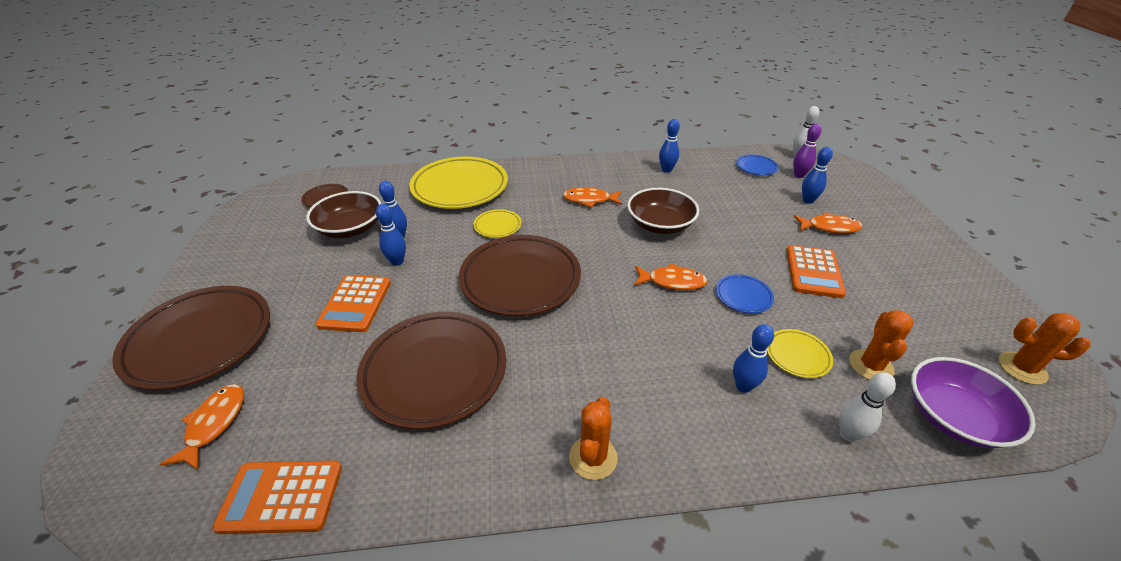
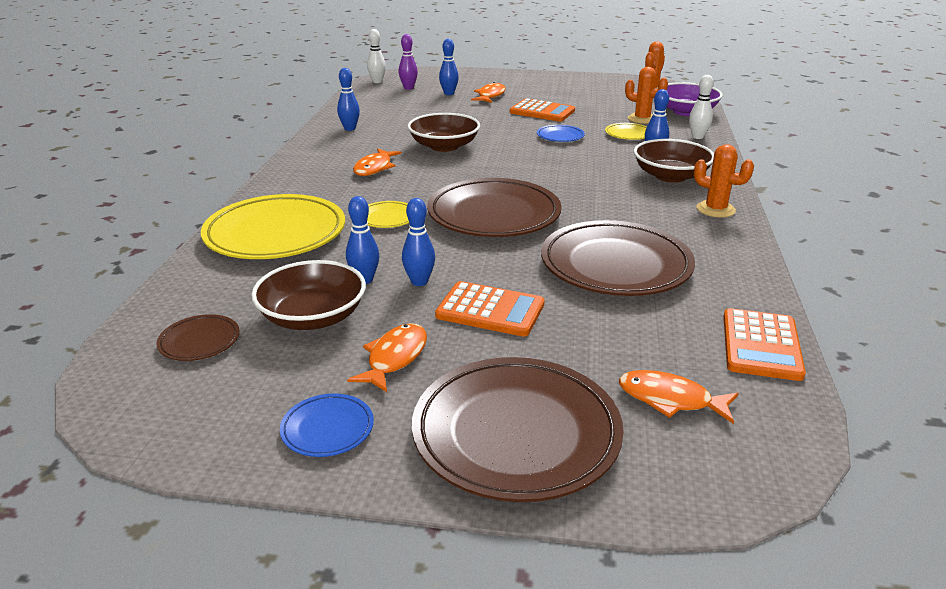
camera: 75 degrees left, 10 degrees down
orange fish [634,263,707,290] -> orange fish moved to [347,323,427,392]
blue plate [736,154,778,175] -> blue plate moved to [280,393,374,457]
none -> brown bowl [634,139,714,183]

